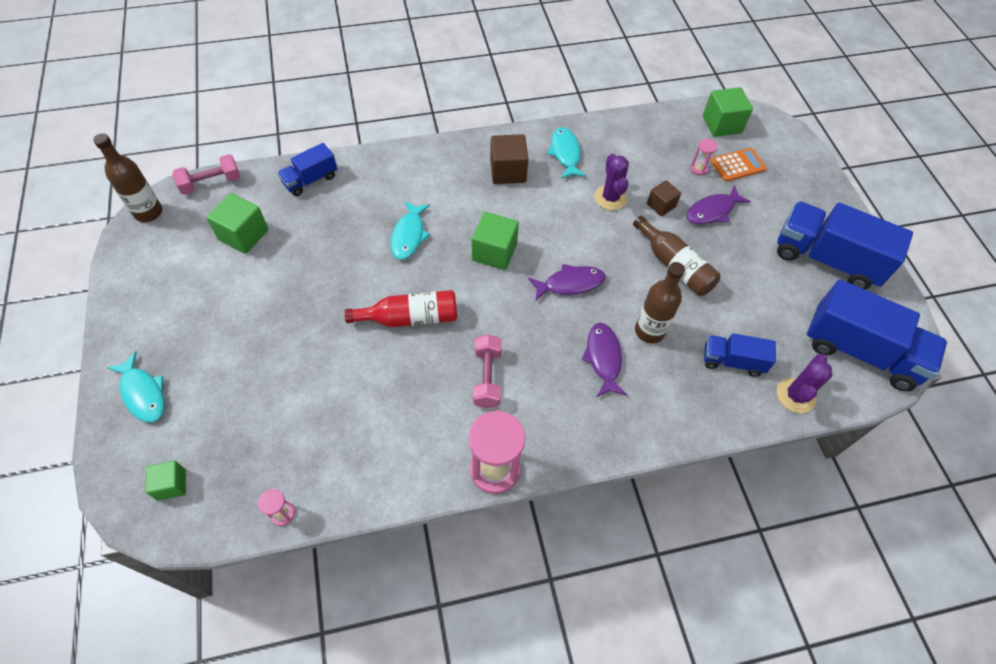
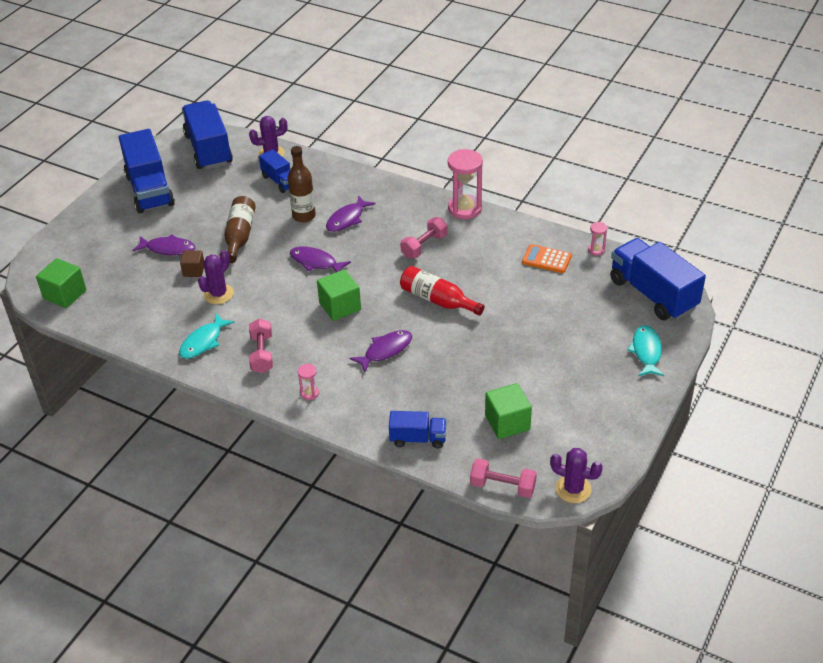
camera: 135 degrees left, 15 degrees down
brown bottle [93,133,162,222] -> purple cactus [550,448,603,503]
green cube [146,460,186,501] -> blue truck [610,238,706,320]
turquoise fish [391,201,430,260] -> purple fish [350,330,412,372]
brown cube [490,134,528,184] -> pink dumbbell [249,318,273,373]
pink hourglass [690,139,718,176] -> pink hourglass moved to [298,364,319,400]
orange calculator [711,148,767,182] -> orange calculator moved to [522,244,572,273]

